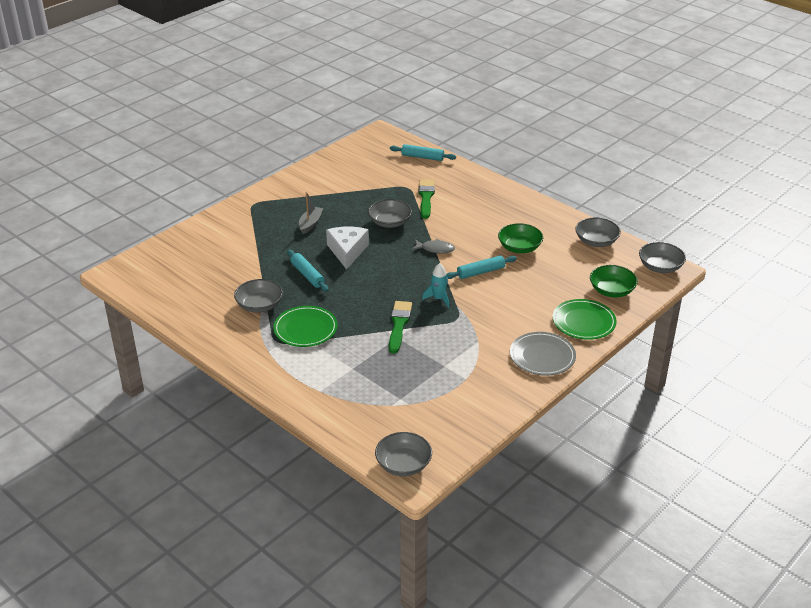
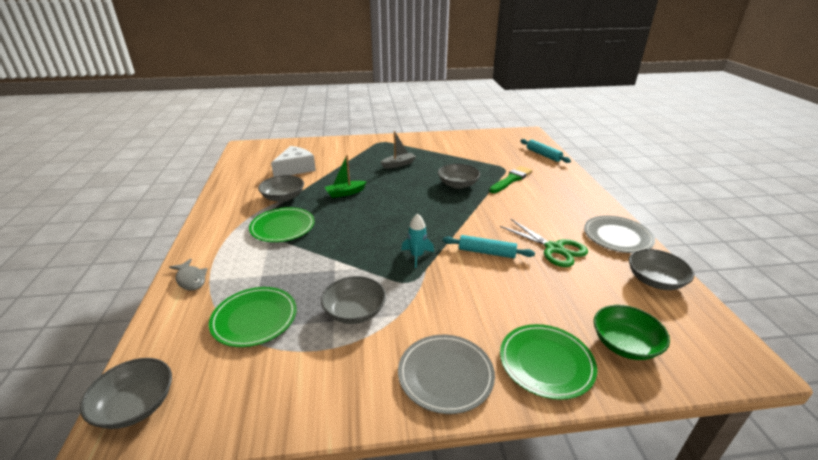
camera: 40 degrees right, 5 degrees down
turquoise rolling pin [287,250,328,292] -> green boat [325,155,367,198]
white cheese [326,227,369,270] -> white cheese moved to [271,146,316,177]
green brush [389,301,412,353] -> none
grey fish [412,239,455,253] -> grey fish moved to [169,259,207,291]
green bowl [498,223,543,253] -> green scissors [500,219,588,267]
grey bowl [639,242,686,273] -> grey bowl moved to [321,276,386,324]
none -> green plate [209,287,297,347]
none -> grey plate [584,216,655,253]

